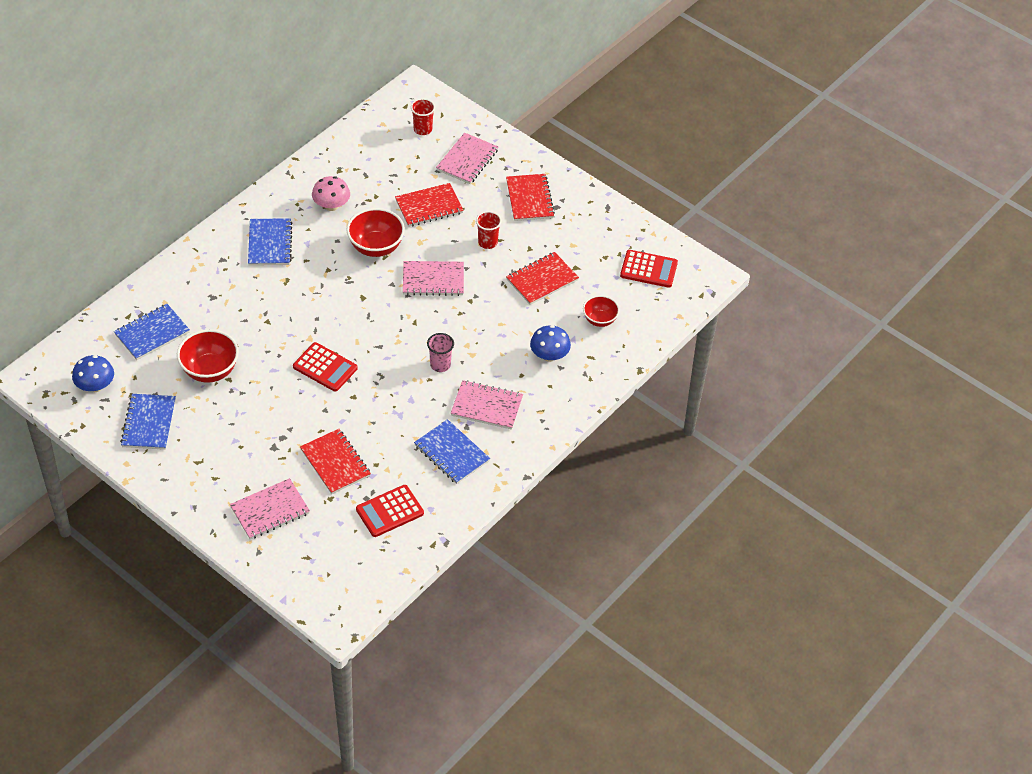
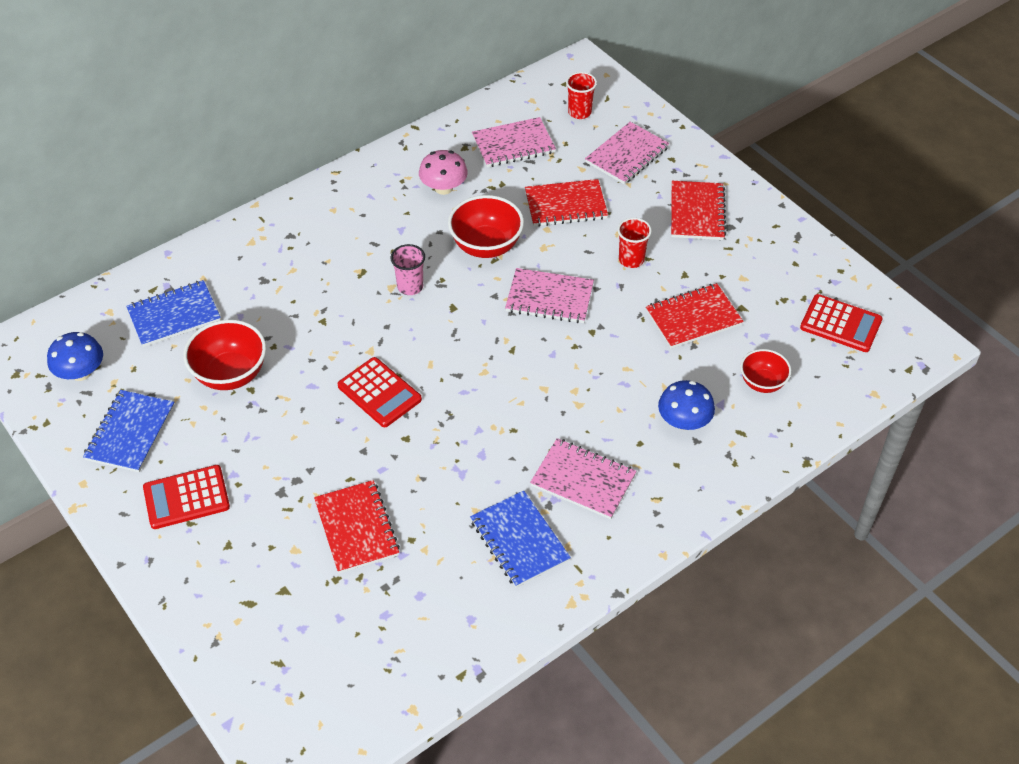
camera: 15 degrees right, 0 degrees up
pink notebook [230,478,310,539] -> pink notebook moved to [472,117,556,167]
blue notebook [248,218,292,266] -> none
red calculator [356,485,424,537] -> red calculator moved to [143,465,230,529]
pink cup [427,333,454,372] -> pink cup moved to [391,244,425,295]

